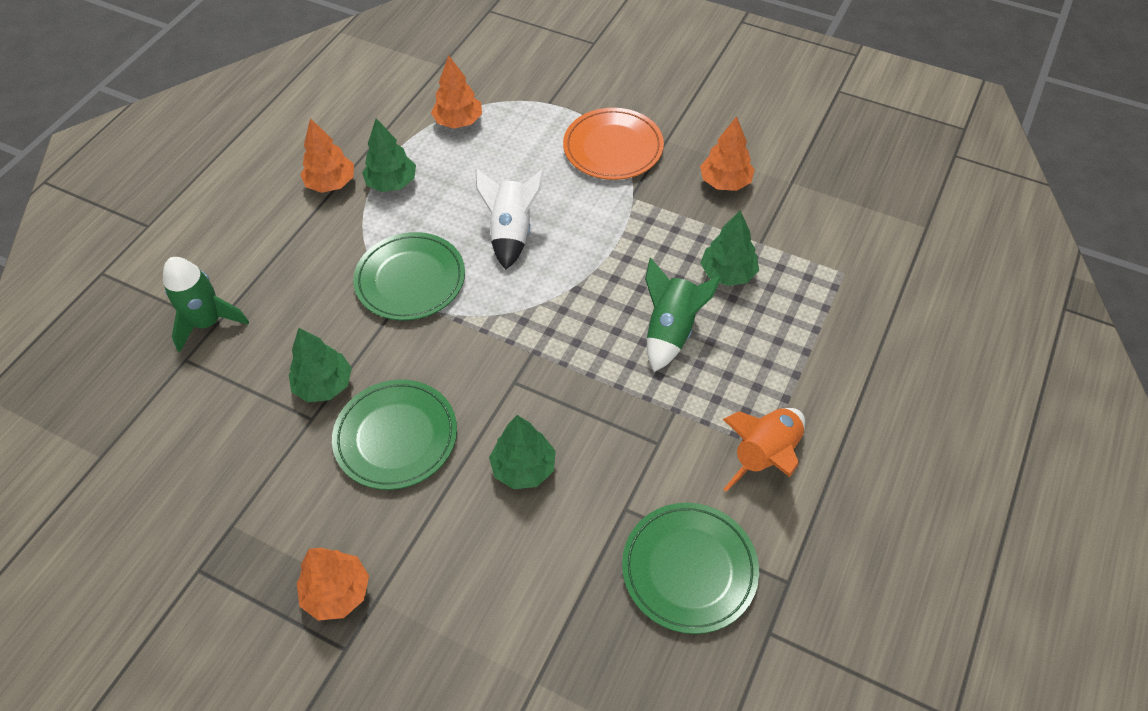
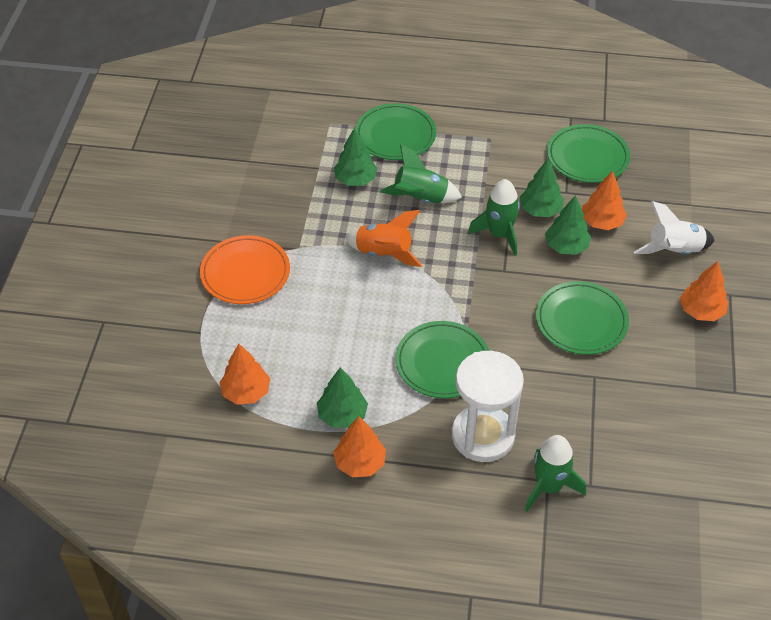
camera: 110 degrees left, 5 degrees down
green tree [289,328,352,402] -> green tree moved to [520,159,564,217]
white rocket [476,168,544,270] -> white rocket moved to [634,201,715,254]
orange tree [700,116,755,191] -> orange tree moved to [582,171,627,230]
orange rocket [723,408,805,492] -> orange rocket moved to [345,210,422,267]
none -> green plate [355,103,436,160]
none -> white hourglass [451,351,524,462]
none -> green rocket [468,179,520,256]

